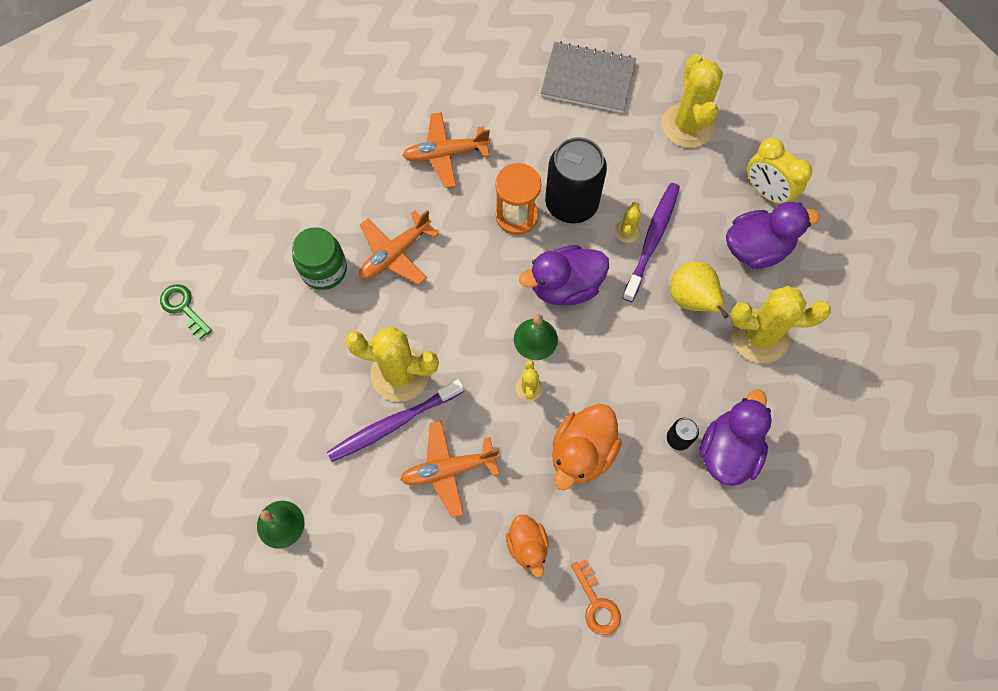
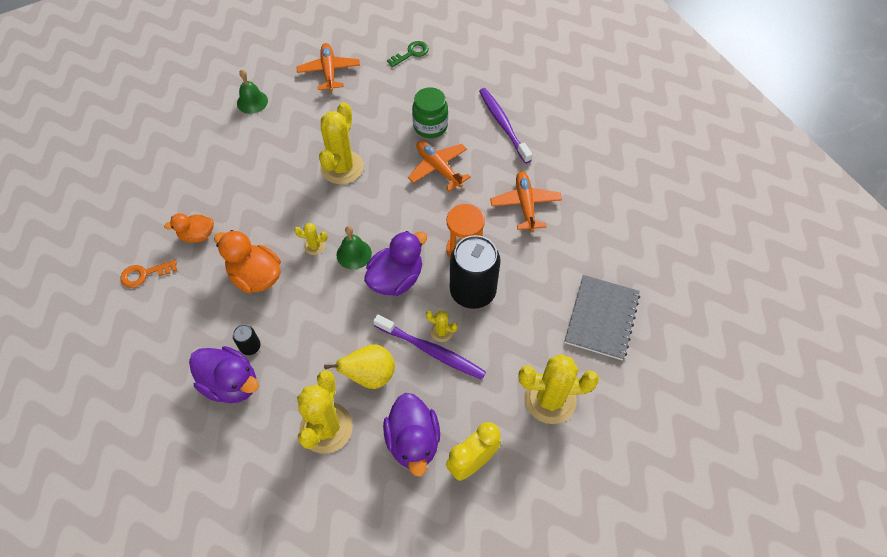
camera: 95 degrees right, 10 degrees down
purple toothbrush [327,379,464,462] -> purple toothbrush moved to [479,88,532,164]
orange plane [400,421,500,518] -> orange plane moved to [297,43,360,92]
purple duck [519,245,609,306] -> purple duck turned 60 degrees clockwise [364,231,427,296]

